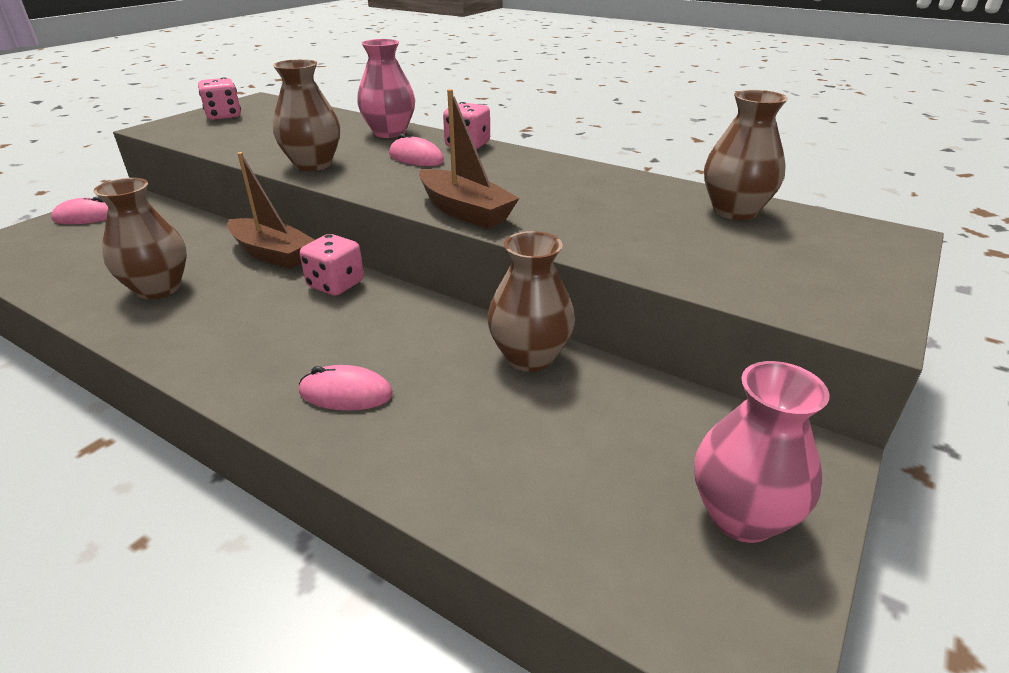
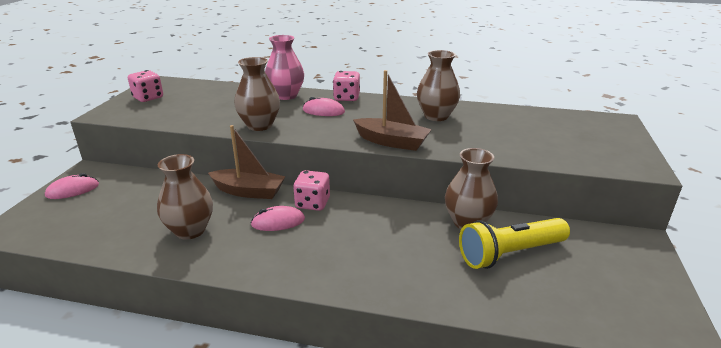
camera: 20 degrees left, 5 degrees down
pink mouse [299,365,393,410] -> pink mouse moved to [250,206,305,231]
pink vase [694,361,829,543] -> none
brown vase [704,90,788,220] -> brown vase moved to [417,50,460,121]
none -> yellow flashlight [459,218,570,269]

